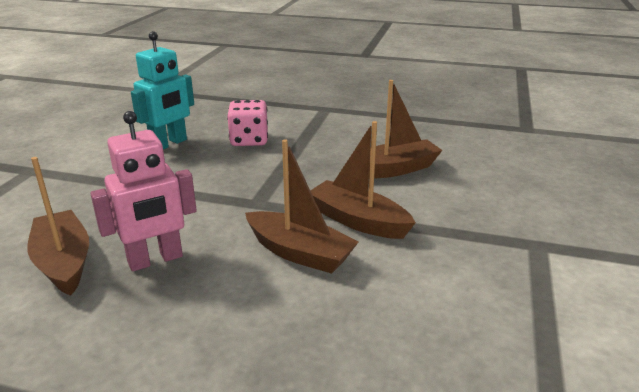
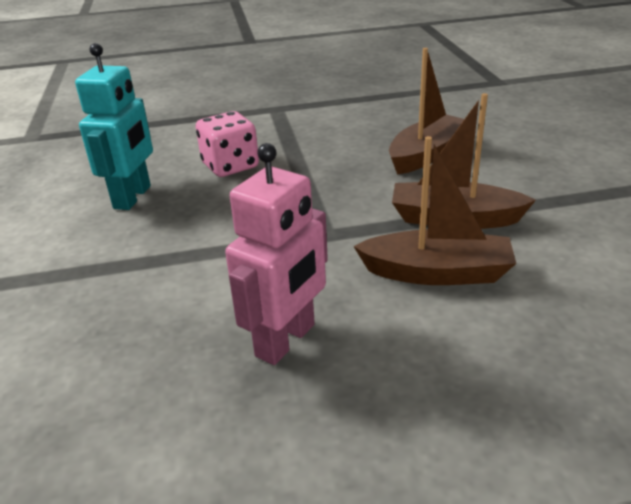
camera: 25 degrees left, 5 degrees up
brown boat [28,157,89,296] -> none

